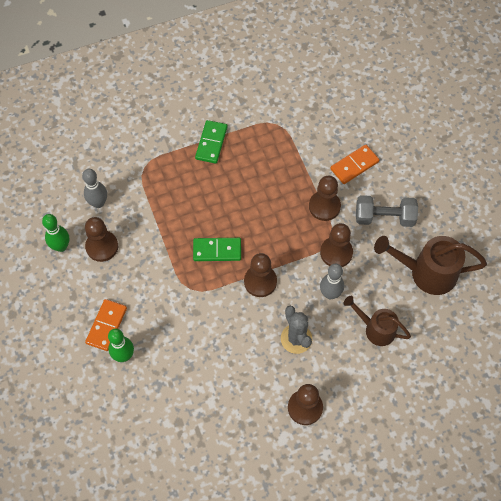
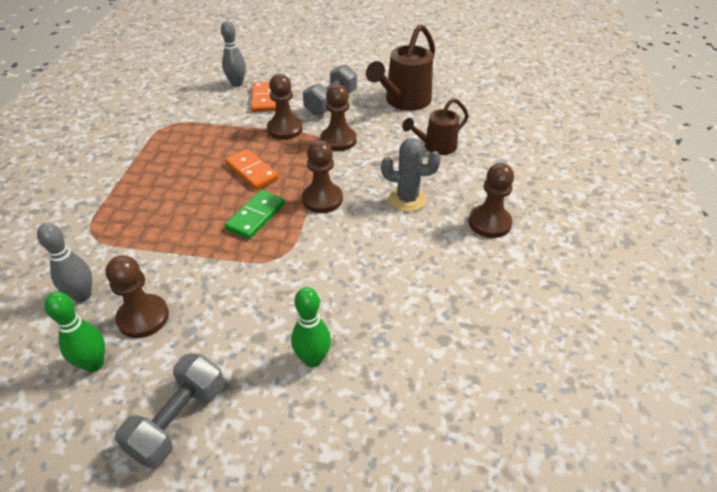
camera: 60 degrees left, 20 degrees down
orange domino [85,299,127,351] -> orange domino moved to [225,149,279,190]
green domino [195,120,227,164] -> none
grey bowling pin [320,264,344,299] -> grey bowling pin moved to [221,21,246,87]
none -> grey dumbbell [115,353,224,469]

